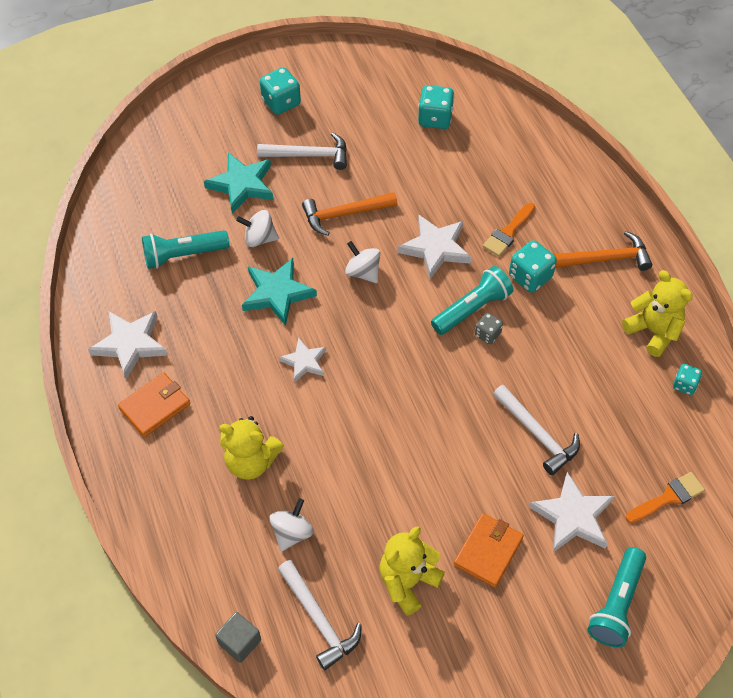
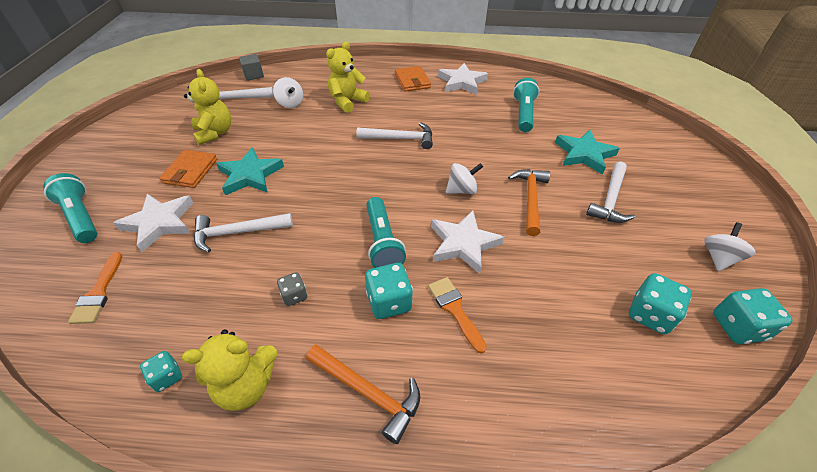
camera: 115 degrees right, 10 degrees down
white spinning top [236,210,279,247] -> white spinning top moved to [704,222,756,271]
turquoise star [242,258,317,326] -> turquoise star moved to [216,147,284,195]
turquoise dice [260,67,301,115] -> turquoise dice moved to [713,288,793,344]
white star [279,337,326,383] -> white hammer [357,122,433,149]
orange wallet [454,513,524,588] -> orange wallet turned 45 degrees clockwise [159,150,217,188]
grey dice [475,313,503,344] -> grey dice moved to [277,272,307,306]
orange hammer [554,231,652,271] -> orange hammer turned 75 degrees counterclockwise [306,345,420,444]

